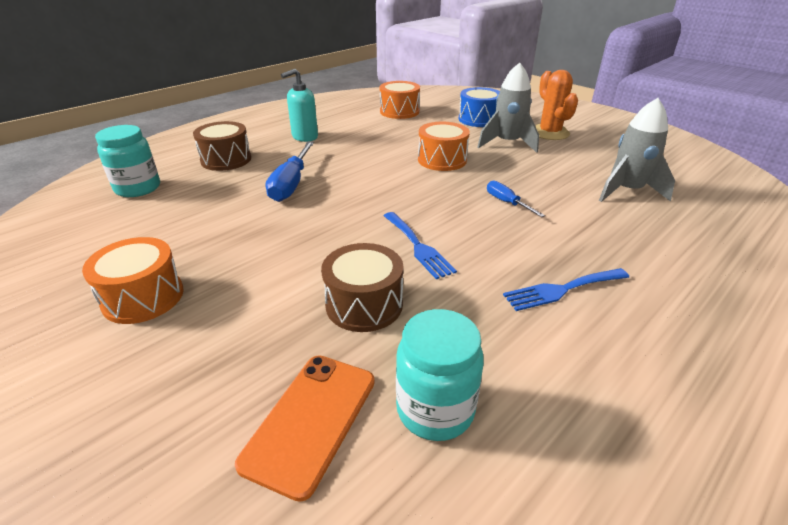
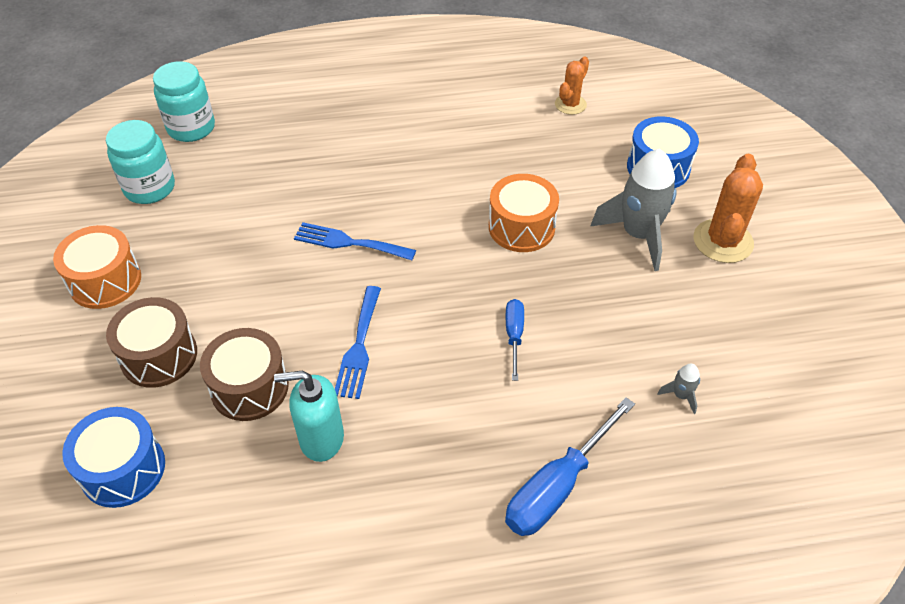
camera: 35 degrees right, 15 degrees up
brown drum [193,121,251,171] -> brown drum moved to [106,297,197,388]
orange phone [235,355,375,502] -> blue drum [62,407,165,508]
blue screwdriver [265,141,314,202] -> blue screwdriver moved to [505,397,635,536]
turquoise soap dispenser [281,69,318,142] -> turquoise soap dispenser moved to [274,370,344,462]
orange drum [380,81,420,119] -> orange cactus [555,56,589,115]
turquoise jar [396,309,484,441] -> turquoise jar moved to [106,120,175,204]
blue fork [503,268,629,311] -> blue fork moved to [294,222,416,260]
grey rocket [599,98,675,202] -> grey rocket [657,364,700,414], size x0.42

